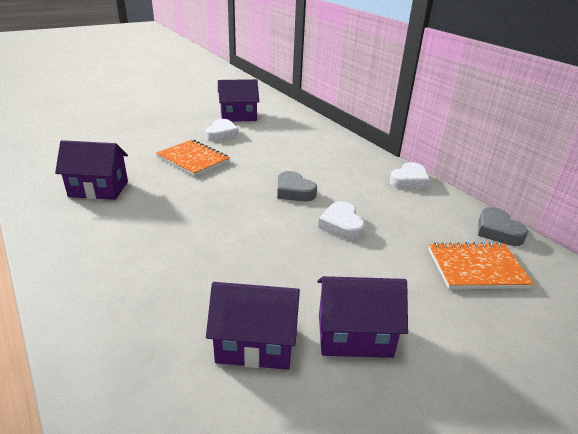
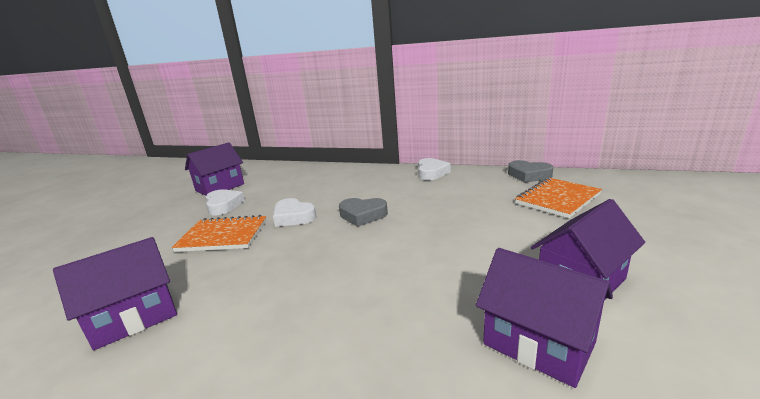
camera: 35 degrees left, 10 degrees down
purple house [206,282,300,370] -> purple house turned 75 degrees clockwise [476,248,613,388]
white heart [318,201,365,241] -> white heart moved to [273,198,316,227]

